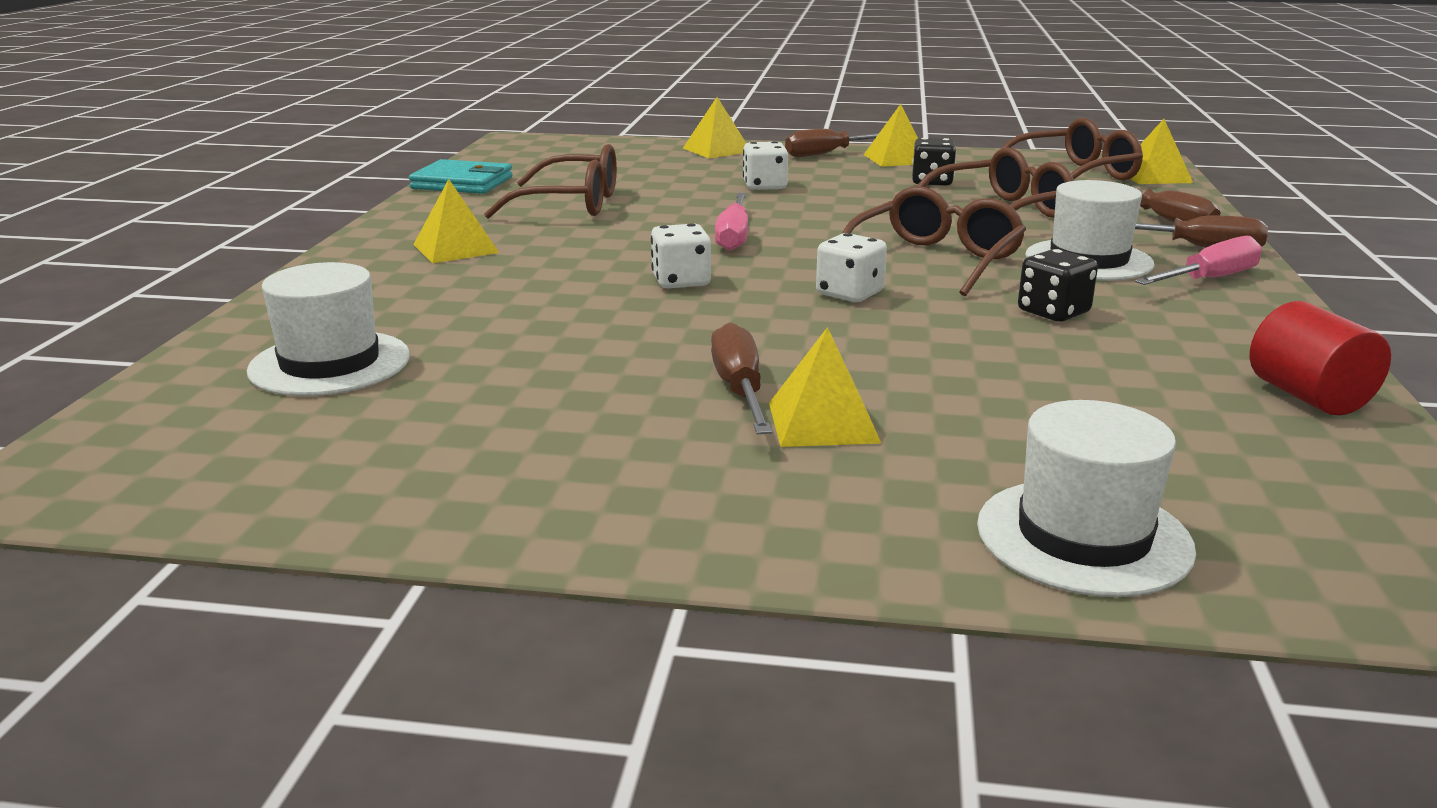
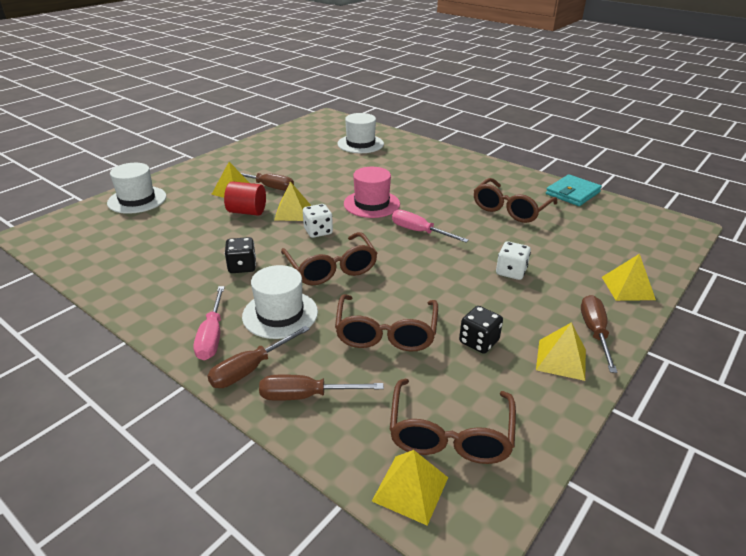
camera: 120 degrees right, 10 degrees up
yellow pyramid [413,179,499,263] -> yellow pyramid moved to [274,181,311,221]
white dice [651,223,711,288] -> pink hat [344,167,400,218]
red cylinder [1250,301,1391,415] -> red cylinder moved to [224,181,266,216]

